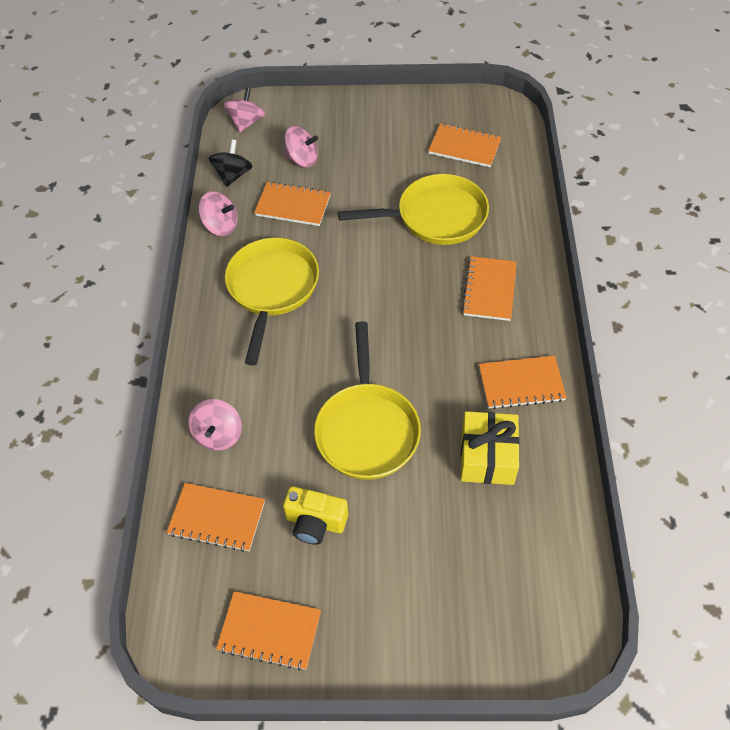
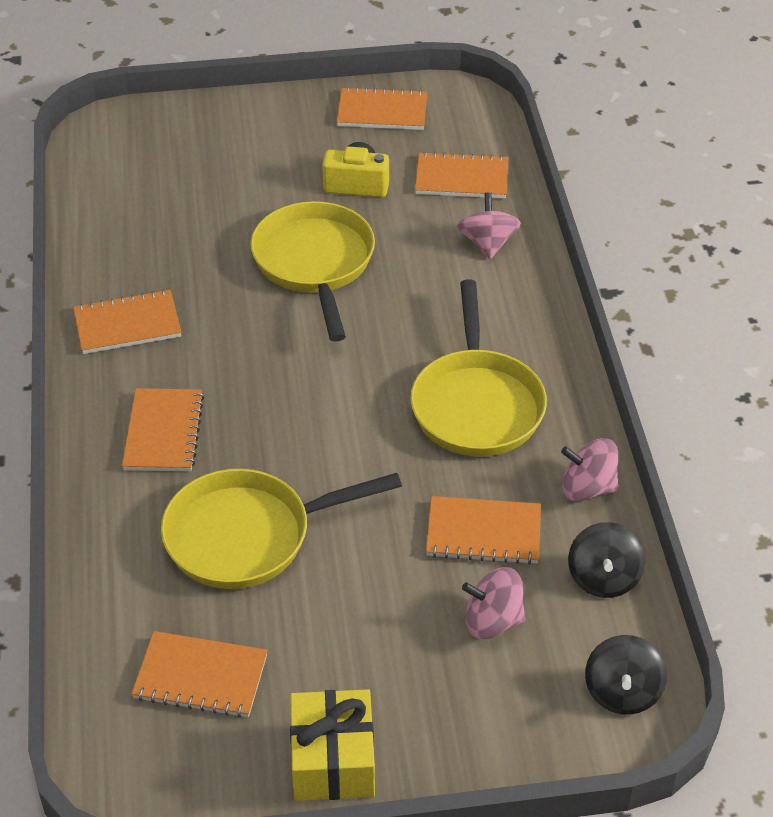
camera: 170 degrees right, 10 degrees down
pink spinning top [223,87,265,132] -> black spinning top [585,635,667,715]
yellow gift [461,411,520,485] -> yellow gift moved to [290,689,375,801]

